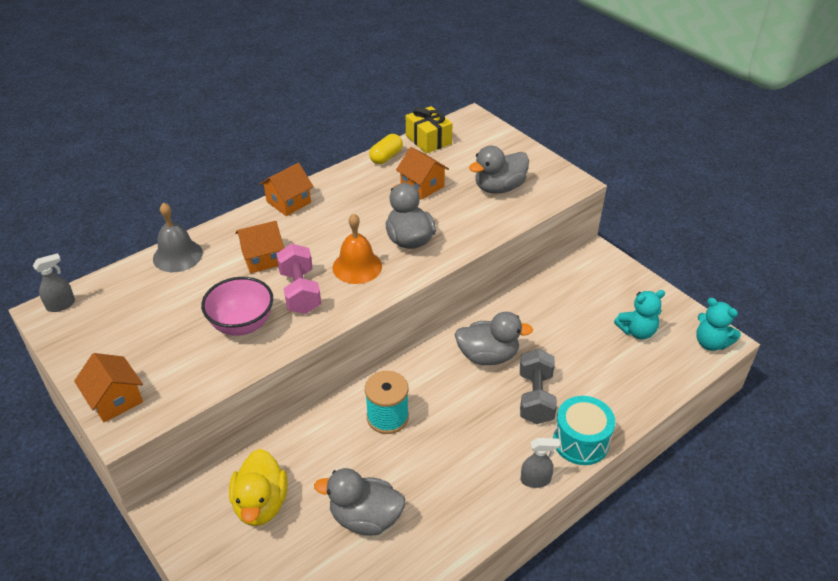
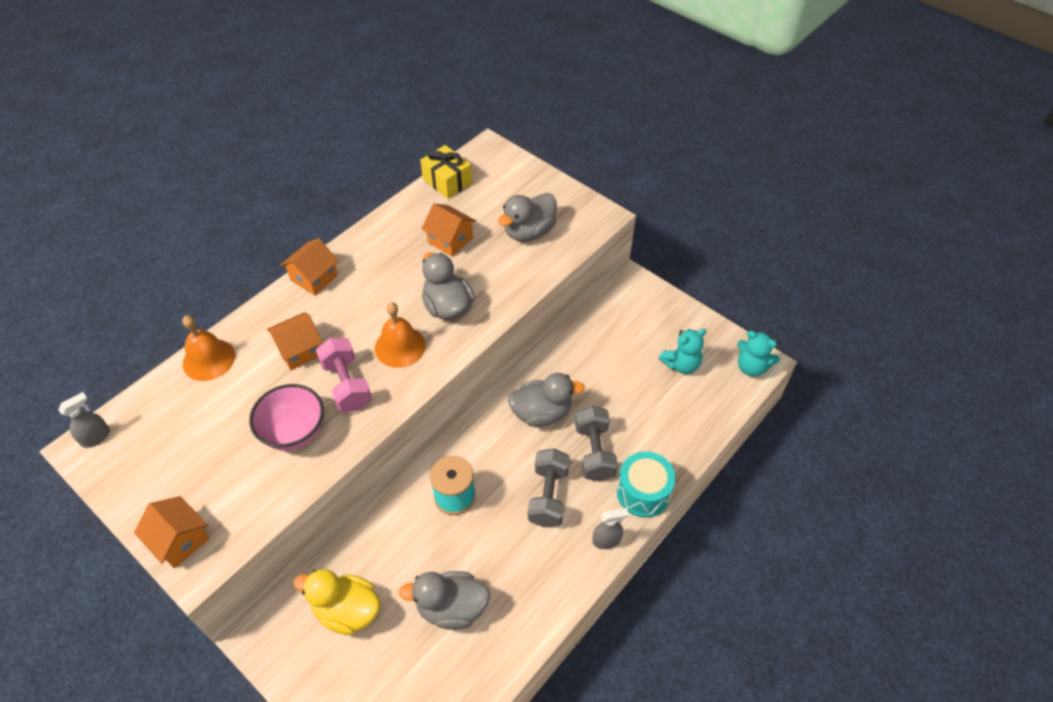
camera: 10 degrees left, 10 degrees up
grey bell [153,202,203,272] -> orange bell [182,315,235,381]
yellow duck [229,449,288,526] -> yellow duck turned 120 degrees clockwise [294,569,380,635]
yellow capsule [369,134,403,164] -> none
none -> grey dumbbell [528,448,570,527]

